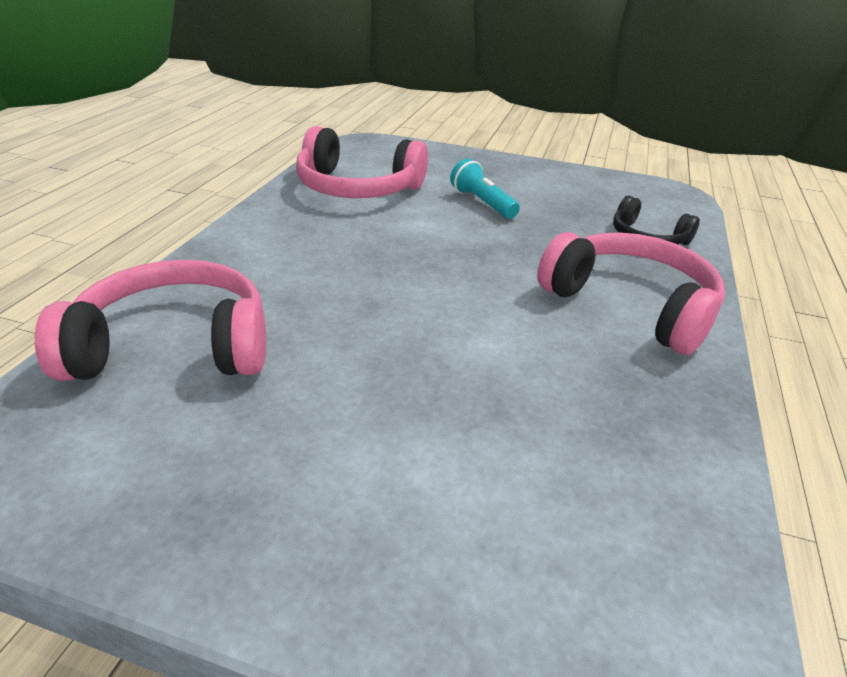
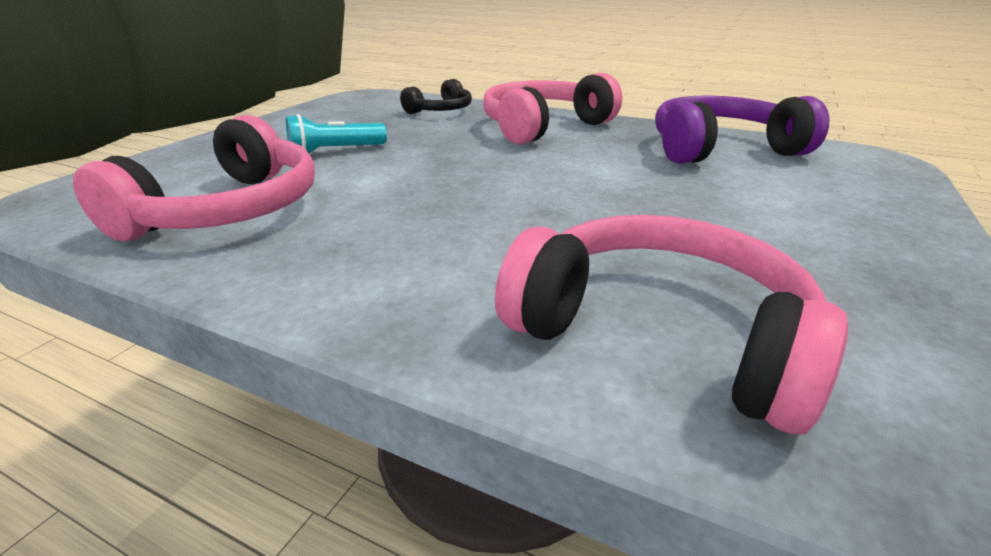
camera: 80 degrees left, 5 degrees down
pink headphones [35,260,266,381] -> pink headphones turned 120 degrees clockwise [495,215,848,434]
none -> purple headphones [655,96,829,164]

